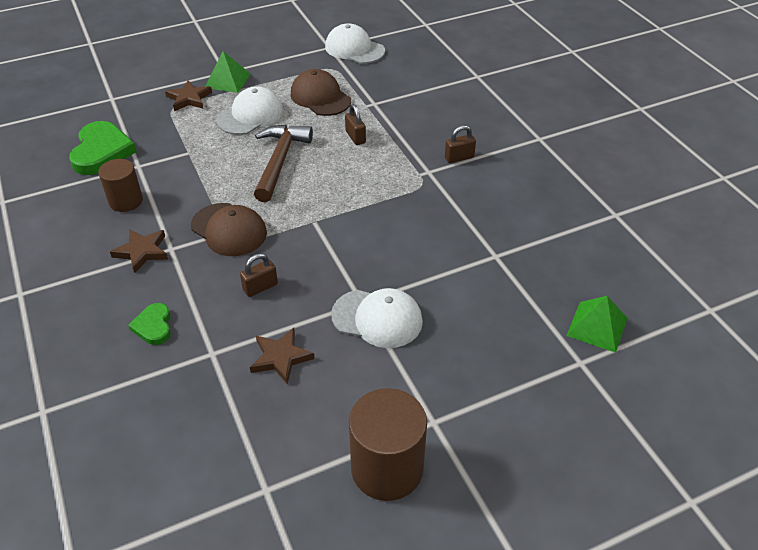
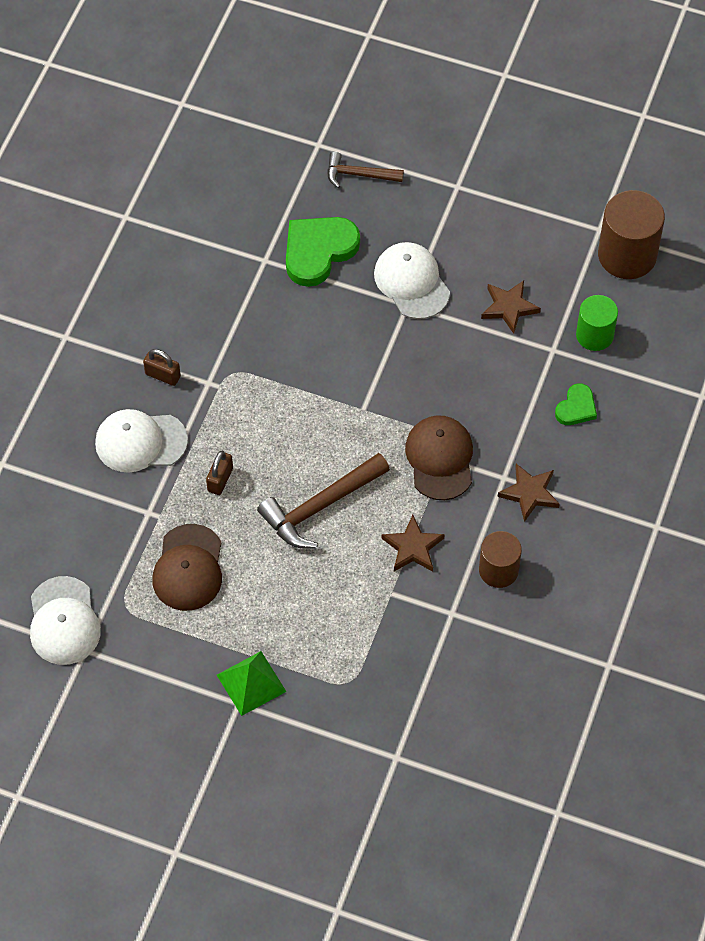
camera: 135 degrees left, 15 degrees up
green heart [69,121,137,175] -> green heart moved to [286,217,360,287]
brown star [165,80,212,111] -> brown star moved to [381,515,445,572]
white cap [217,86,283,135] -> white cap moved to [95,409,188,473]
brown padlock [240,253,278,297] -> none
brown cylinder [349,388,427,501] -> brown cylinder moved to [598,190,665,279]
green pyramid [567,296,627,353] -> none
none -> brown hammer [327,151,404,188]
none -> green cylinder [576,295,618,351]

